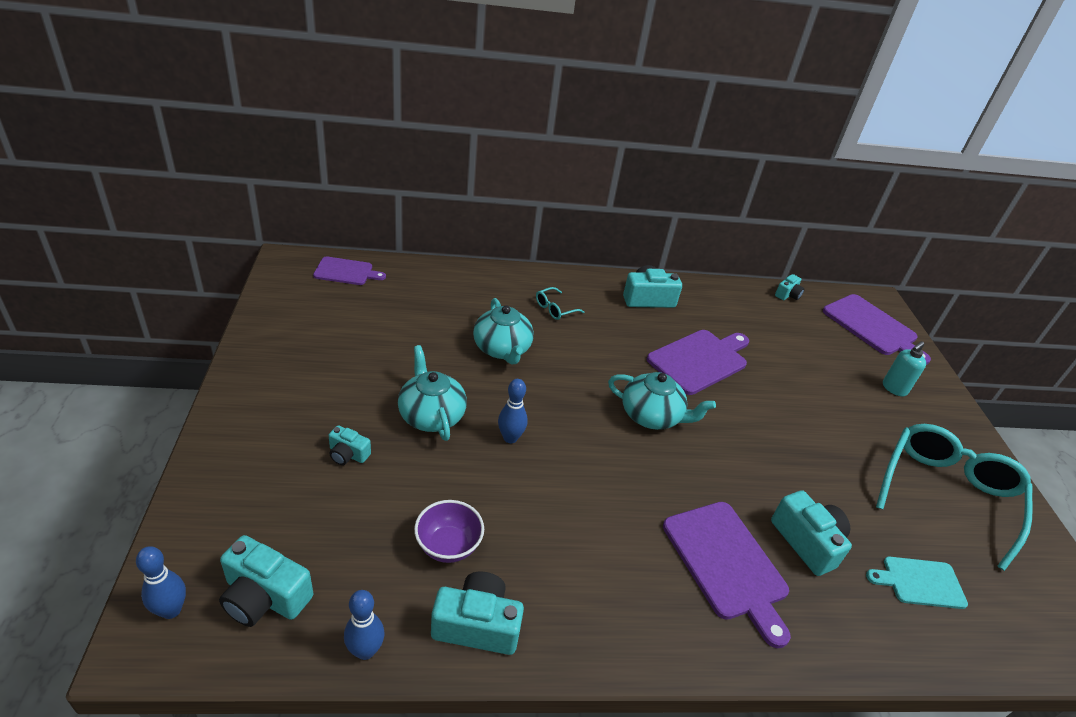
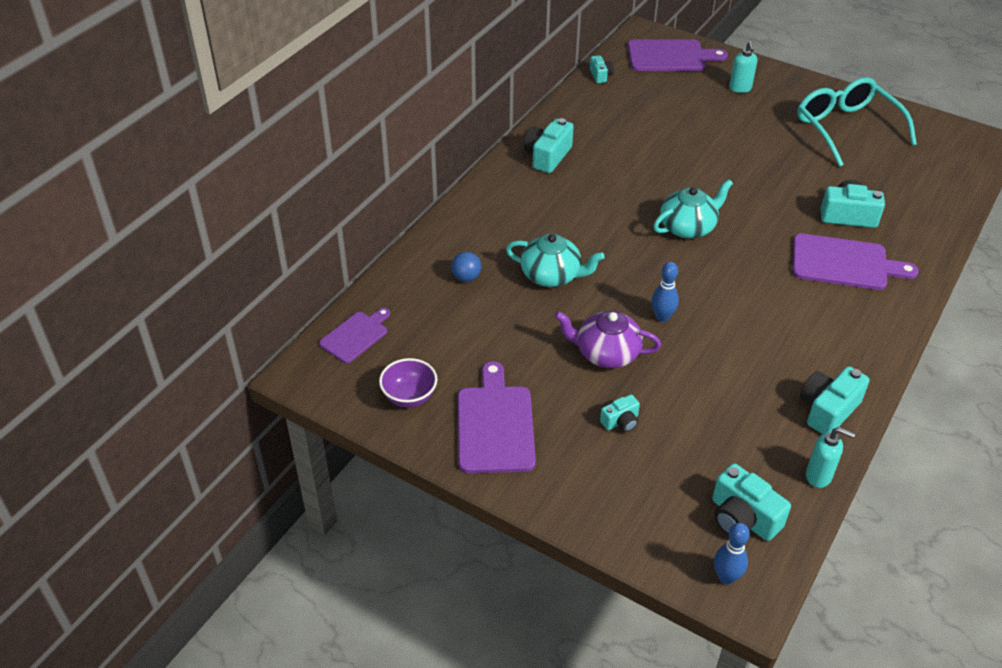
camera: 50 degrees left, 5 degrees up
turquoise camera [219,535,313,627] -> turquoise camera turned 75 degrees clockwise [712,463,791,541]
blue bowling pin [344,590,385,660] -> turquoise soap dispenser [806,427,855,488]
turquoise teapot [398,345,467,441] -> purple teapot [554,311,661,368]
purple bowl [414,500,484,563] -> purple bowl moved to [379,358,437,408]
turquoise glasses [536,287,584,320] -> none
purple cutting board [647,330,749,395] -> purple cutting board moved to [458,361,536,473]
turquoise cutting board [866,556,968,609] -> none
none -> blue ball [451,252,481,282]

